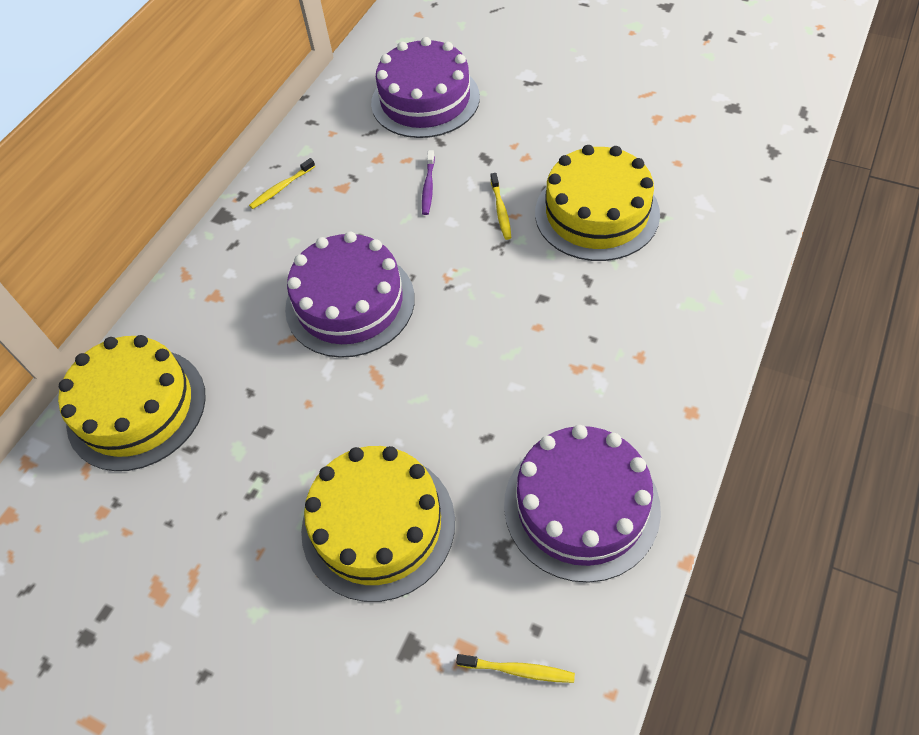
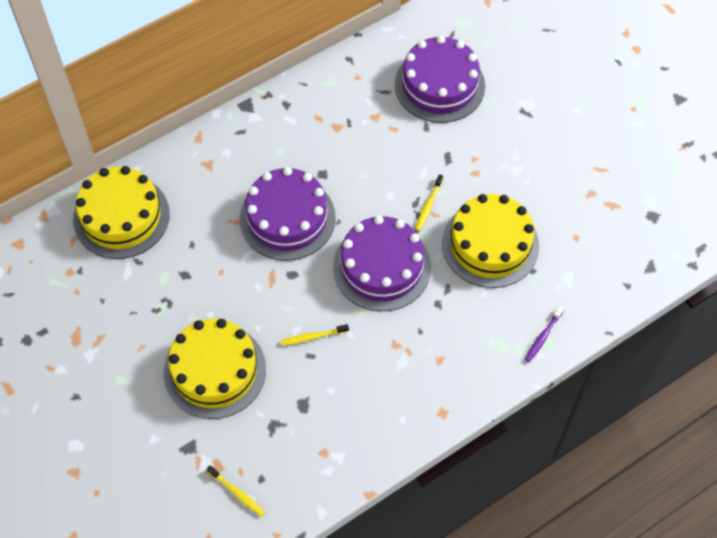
camera: 25 degrees right, 5 degrees up
yellow toothbrush [249,158,315,209] -> yellow toothbrush moved to [281,324,349,346]
purple toothbrush [422,150,435,215] -> purple toothbrush moved to [525,305,564,362]
purple cake [504,425,661,582] -> purple cake moved to [333,215,431,311]

